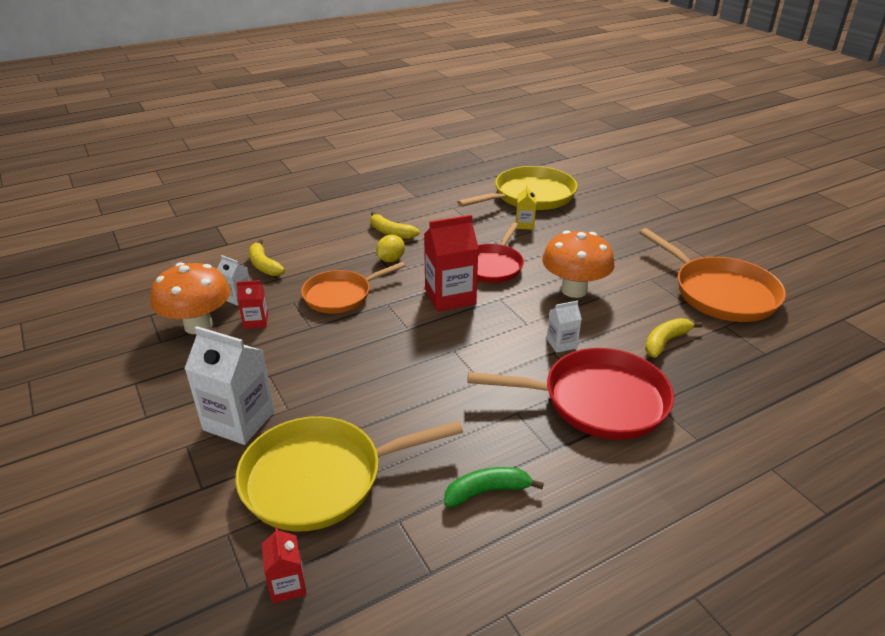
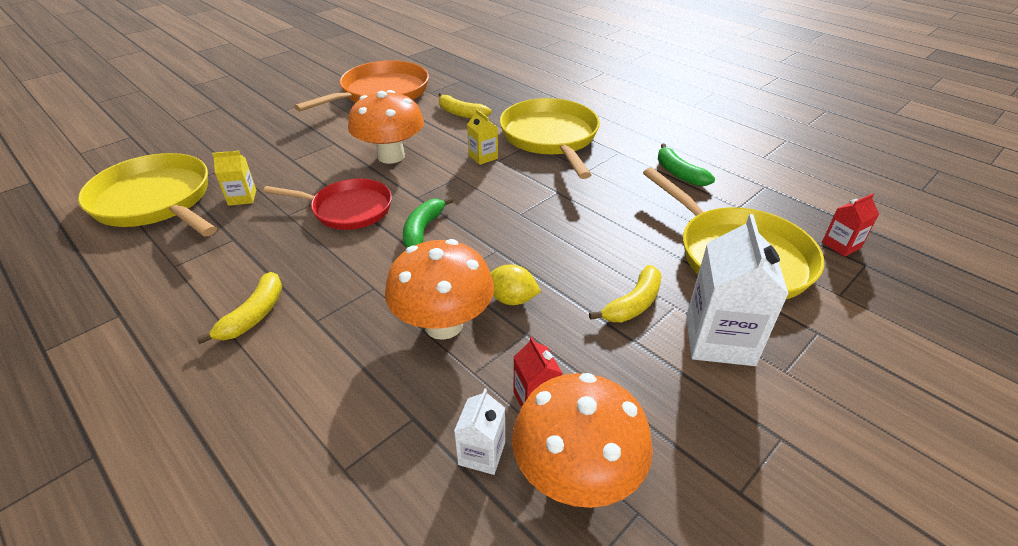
camera: 105 degrees left, 5 degrees up
yellow banana [249,239,285,276] -> yellow banana moved to [589,265,662,322]
orange pan [301,262,405,314] -> orange mushroom [385,239,494,340]
yellow lemon [376,235,405,262] -> yellow lemon moved to [490,264,541,305]
red carton [424,215,479,312] -> green banana [403,197,453,248]
red pan [468,348,674,440] -> yellow pan [500,98,600,179]
white carton [547,301,582,353] -> yellow carton [467,109,498,165]

